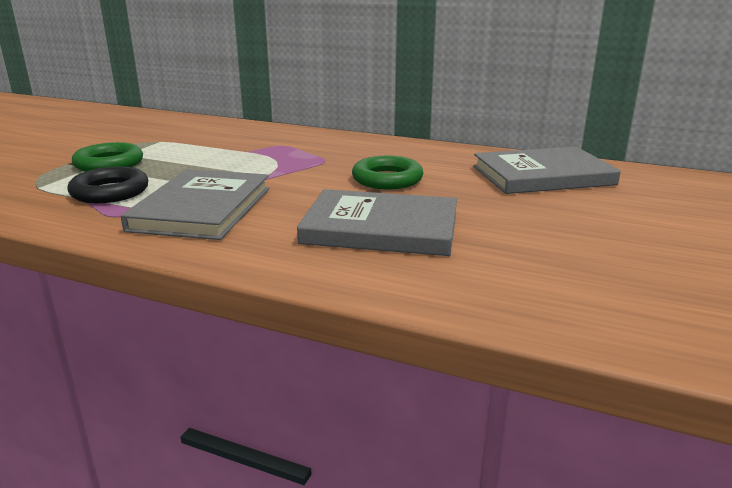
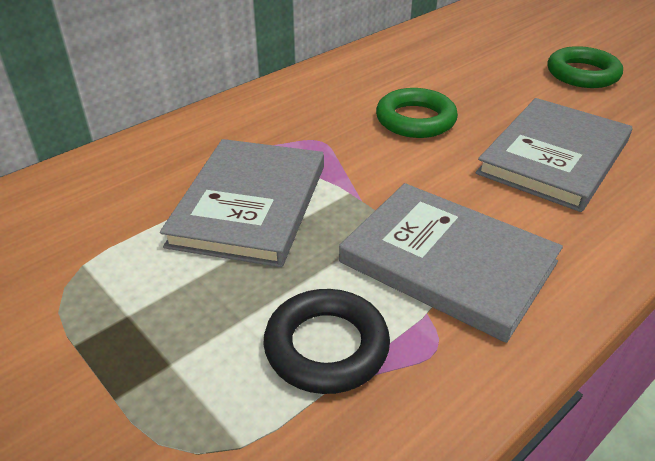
camera: 65 degrees left, 15 degrees up
green ring [72,142,143,172] -> green ring moved to [547,46,623,88]
grey book [473,147,621,194] -> grey book moved to [160,139,324,267]

